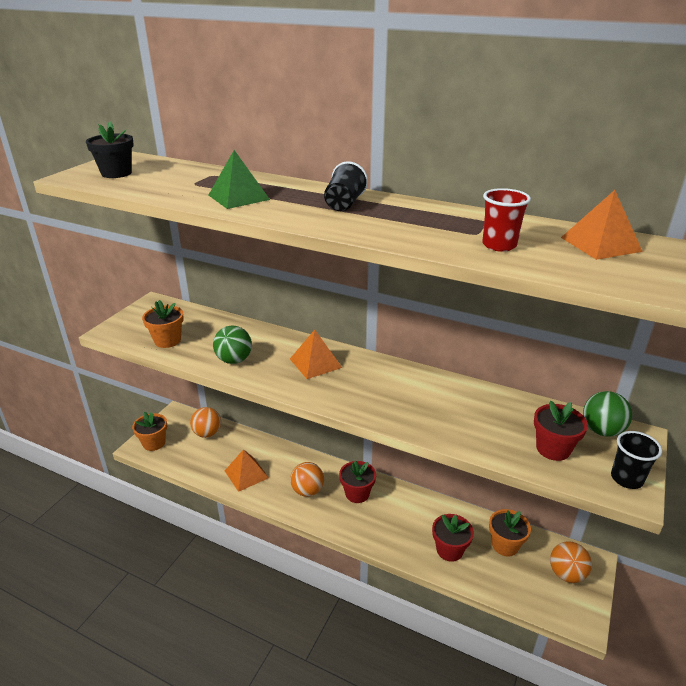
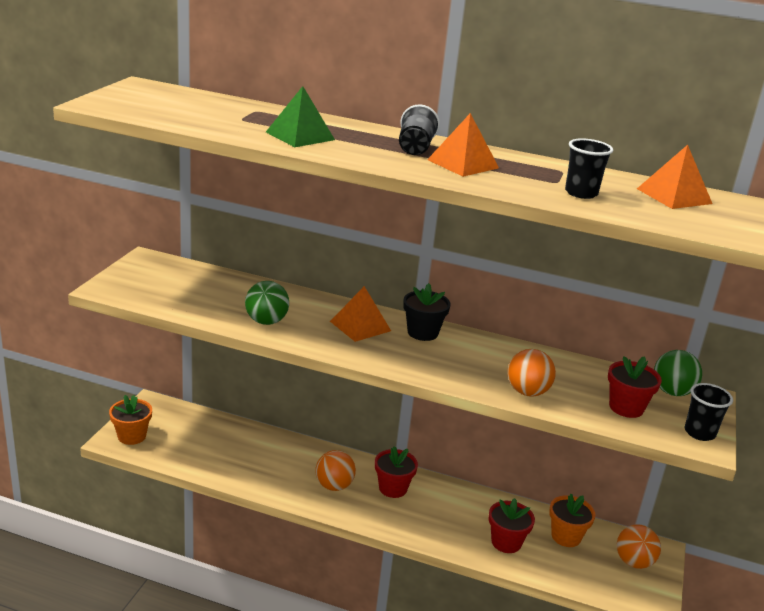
camera: 10 degrees left, 5 degrees down
black flower pot [86,121,134,178] -> black flower pot moved to [403,283,451,341]
orange flower pot [142,300,184,348] -> none
orange ball [190,407,221,438] -> orange ball moved to [507,349,556,397]
orange pyramid [225,449,269,492] -> orange pyramid moved to [427,113,499,177]
red cup [482,188,531,252] -> black cup [565,138,613,199]

